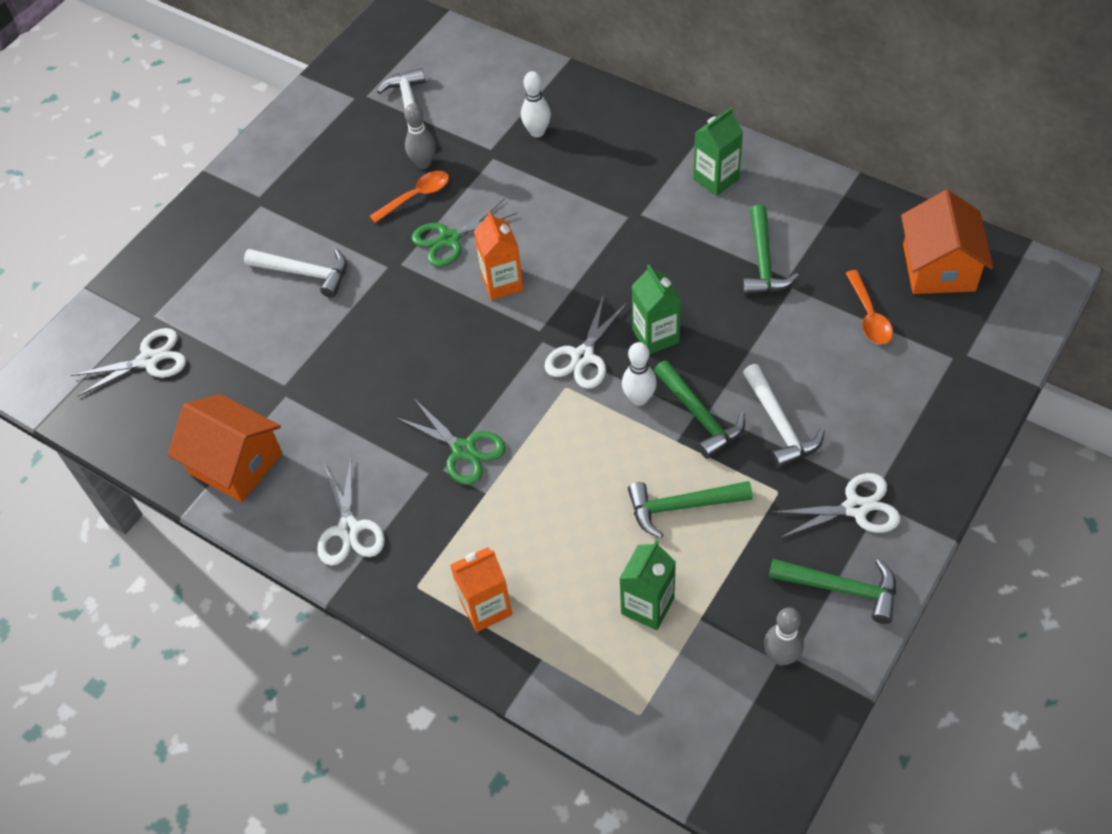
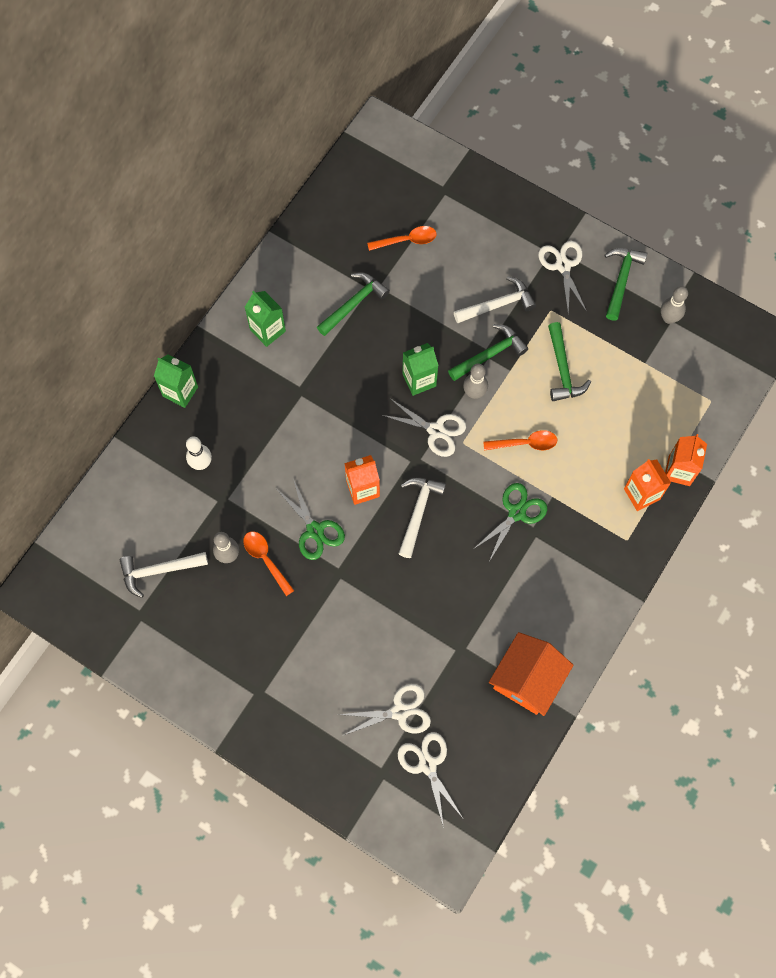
camera: 95 degrees left, 15 degrees up
white hammer [244,249,347,298] -> white hammer moved to [398,477,446,558]
white scissors [317,458,385,566] -> white scissors moved to [337,684,431,736]
green carton [619,540,676,630] -> green carton moved to [154,354,198,408]
white bowling pin [622,342,657,406] -> grey bowling pin [463,364,488,399]
green hammer [743,205,799,295] -> green hammer turned 45 degrees counterclockwise [317,273,390,336]
orange house [901,190,993,294] -> none
none -> orange spoon [483,430,557,451]
none -> orange carton [665,434,707,486]

